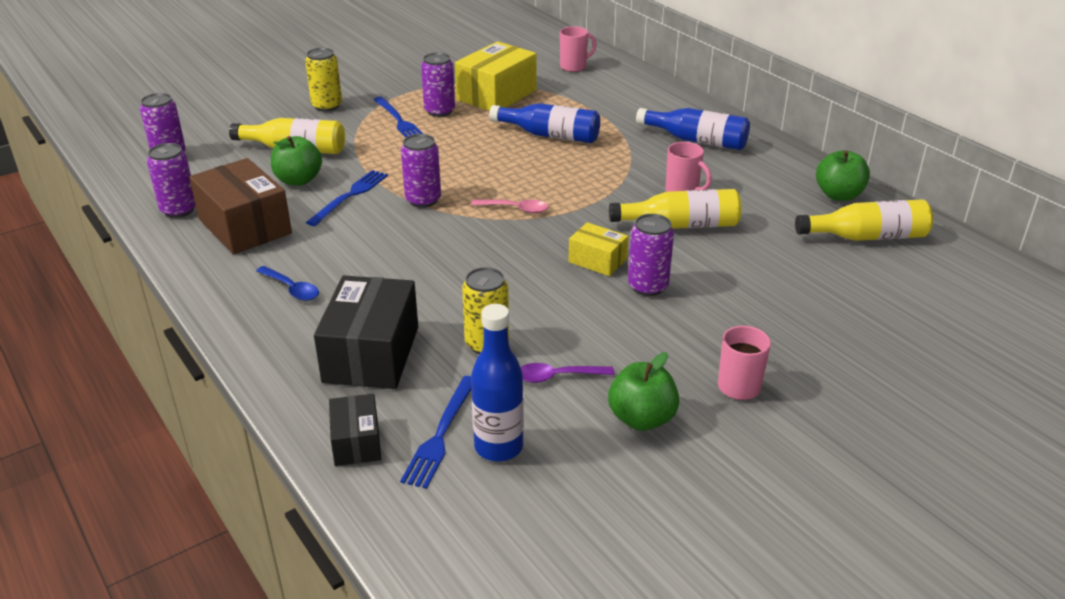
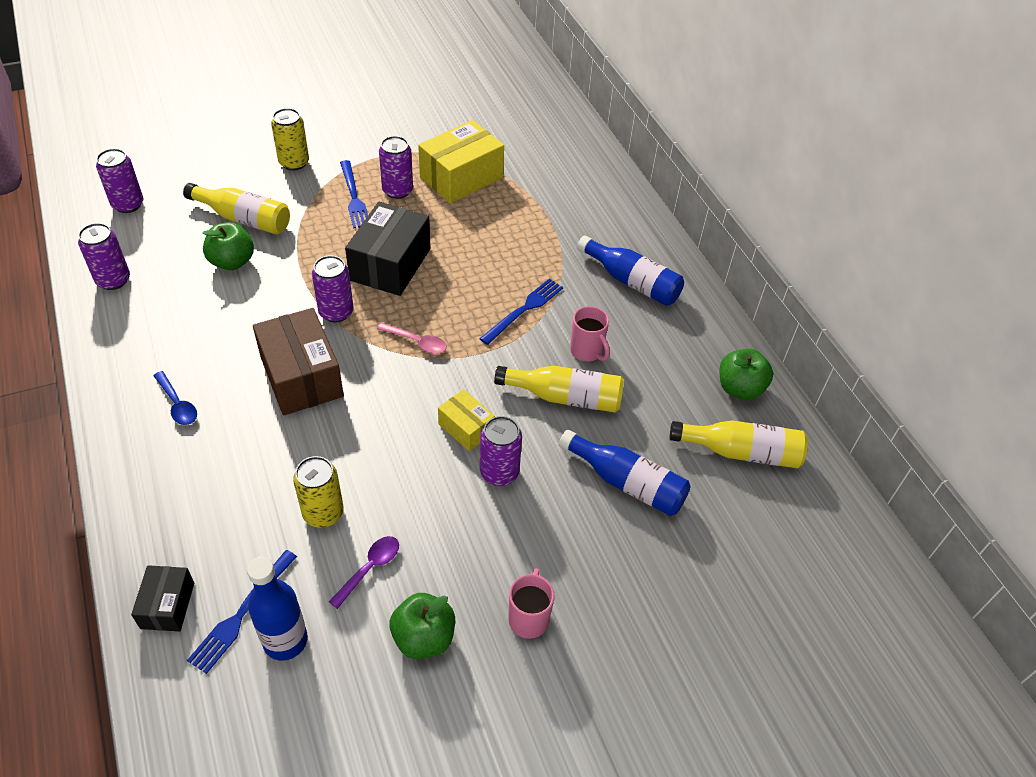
camera: 10 degrees right, 15 degrees up
brown box [189,158,292,254] -> brown box moved to [253,308,344,415]
blue fork [306,170,388,226] -> blue fork moved to [479,279,563,345]
black box [314,275,418,389] -> black box moved to [345,202,430,296]
blue bottle [489,103,600,143] -> blue bottle moved to [559,430,691,516]
purple spoon [521,363,614,383] -> purple spoon turned 120 degrees clockwise [329,536,399,609]
pink mug [560,26,597,72] -> none

